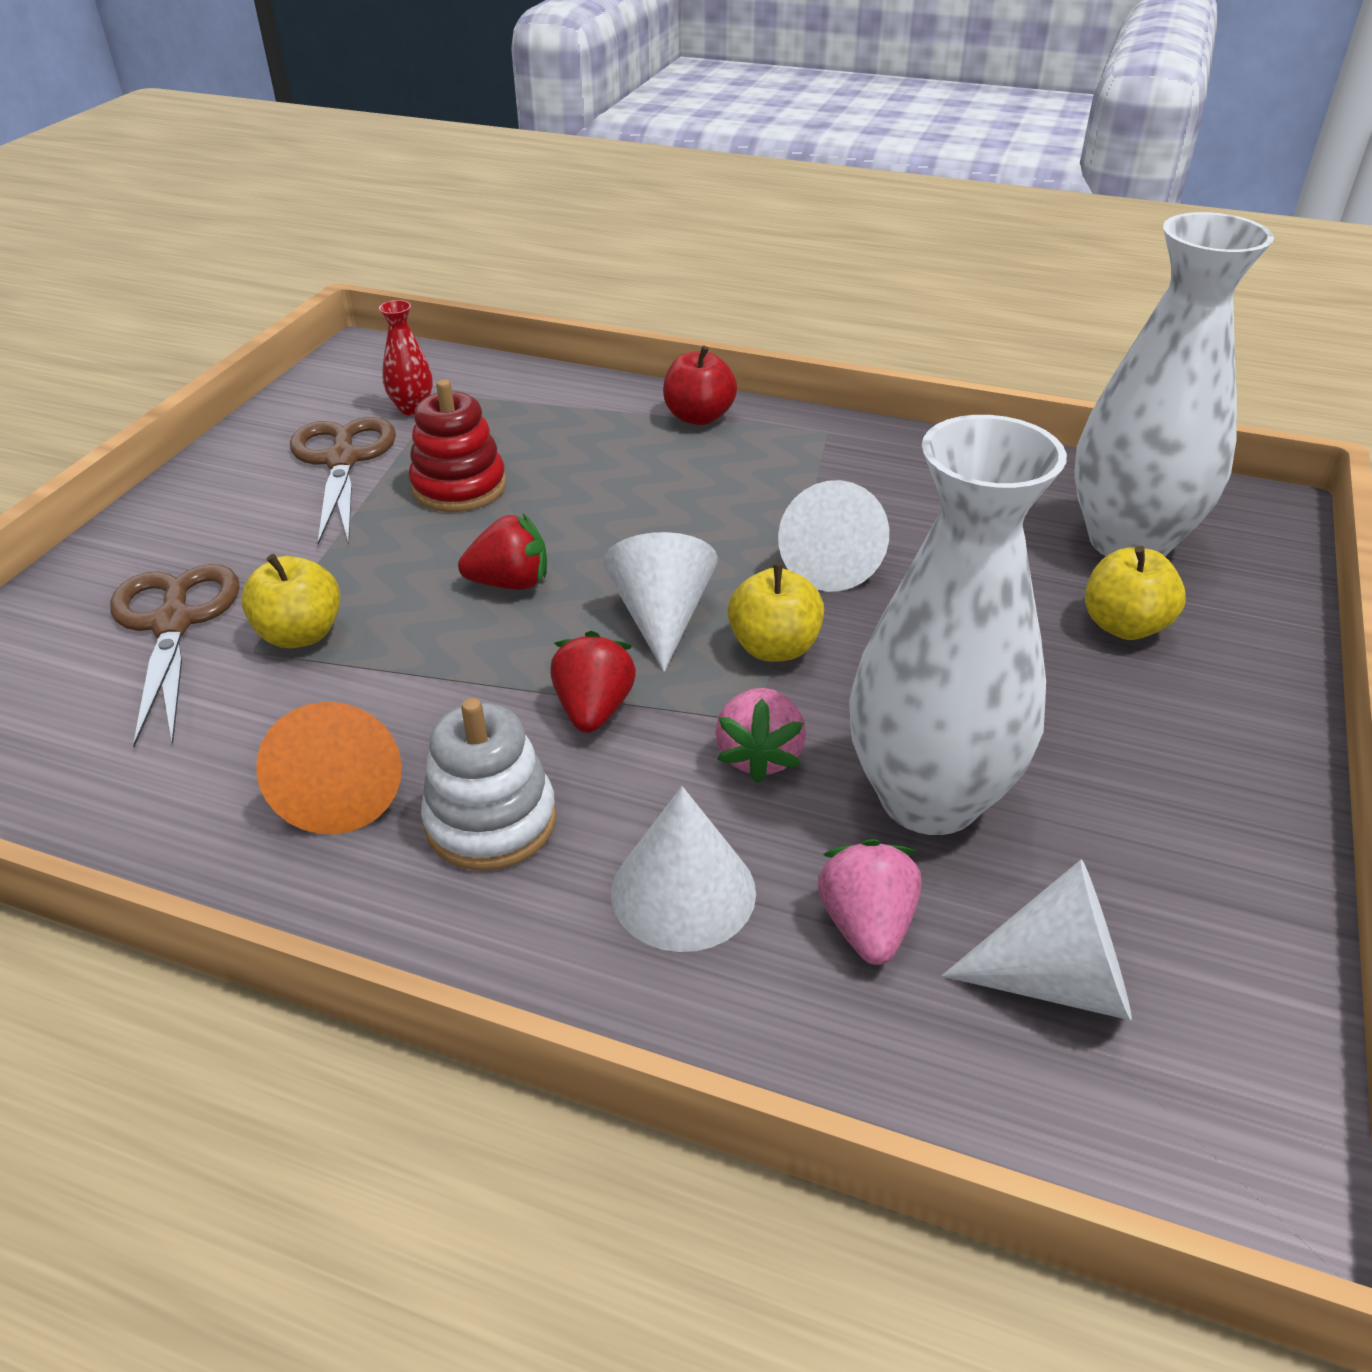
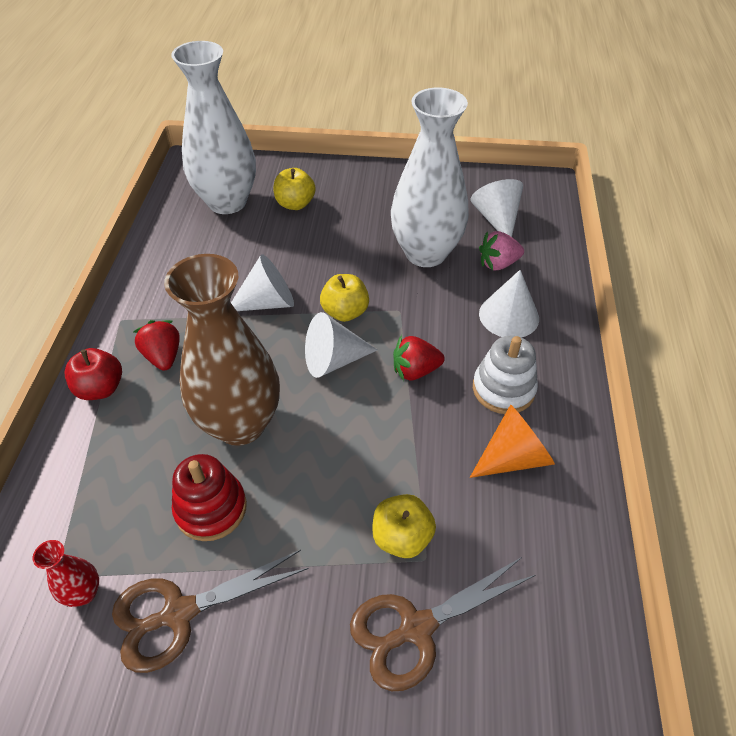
camera: 105 degrees left, 10 degrees up
red strawberry [458,514,547,590] -> red strawberry moved to [133,320,179,371]
pink strawberry [715,688,806,783] -> none
none -> brown vase [164,254,280,446]

